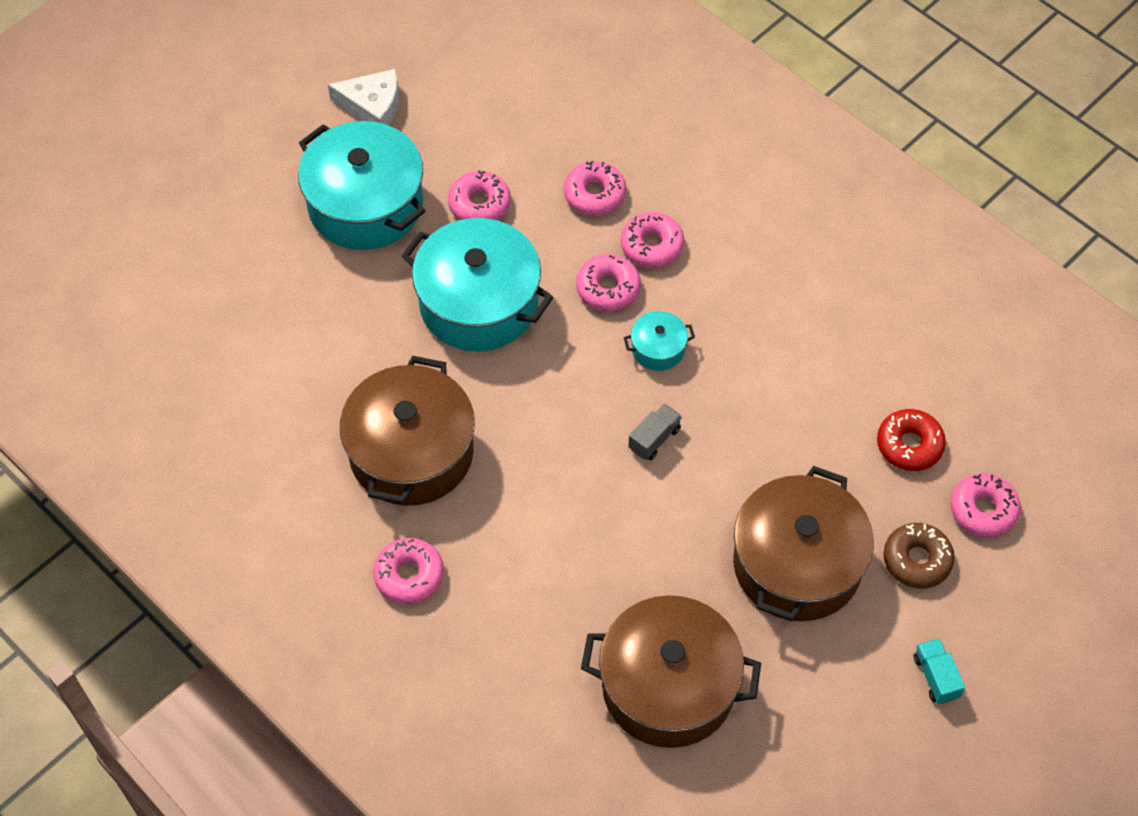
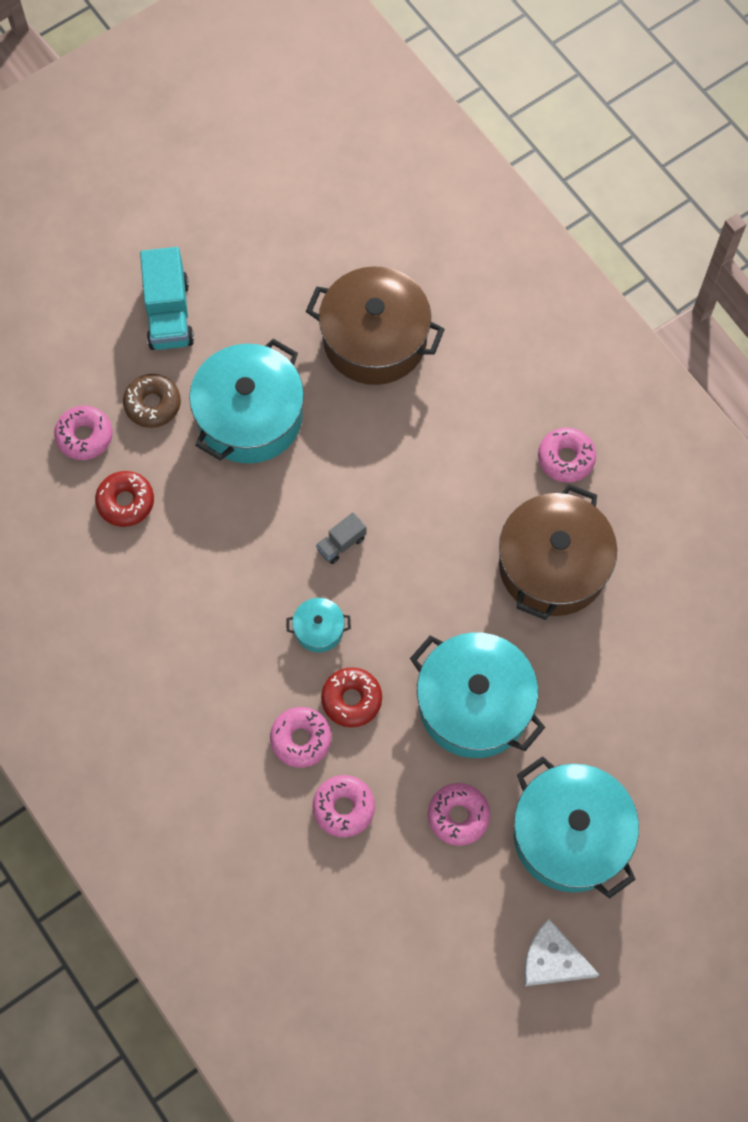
camera: 170 degrees left, 10 degrees up
pink donut [576,254,641,311] -> red donut [321,667,382,728]
brown pot [733,466,874,622] -> turquoise pot [189,339,304,463]
turquoise truck [914,638,965,704] -> turquoise truck [140,247,194,350], size x1.94

